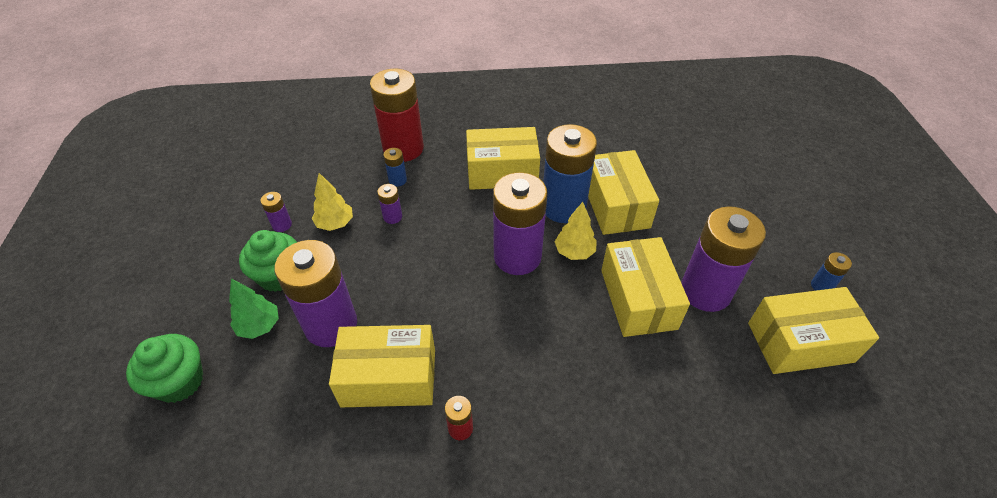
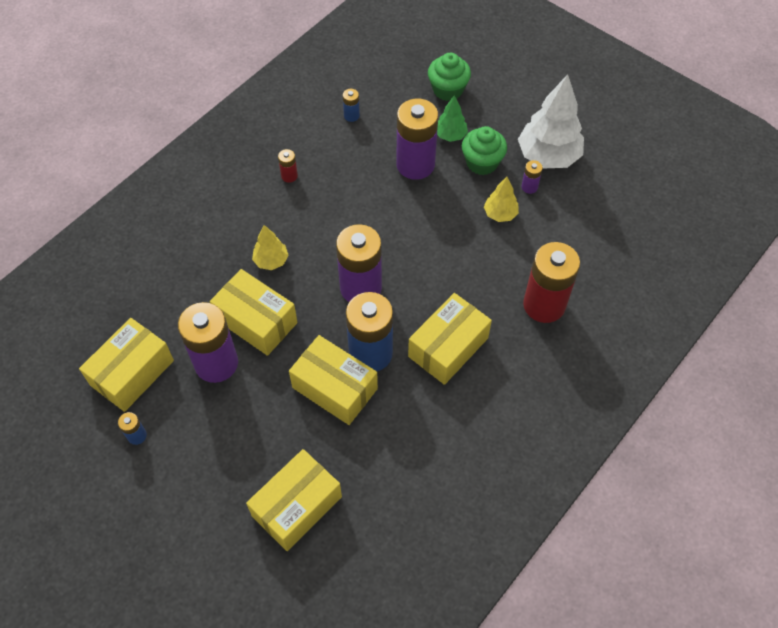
camera: 135 degrees right, 10 degrees up
yellow box [329,325,435,407] -> yellow box moved to [246,449,342,551]
purple battery [377,184,402,224] -> none
blue battery [383,148,407,187] -> blue battery moved to [343,89,360,122]
yellow tree [555,202,596,260] -> yellow tree moved to [252,225,289,270]
none -> white tree [518,74,584,168]

